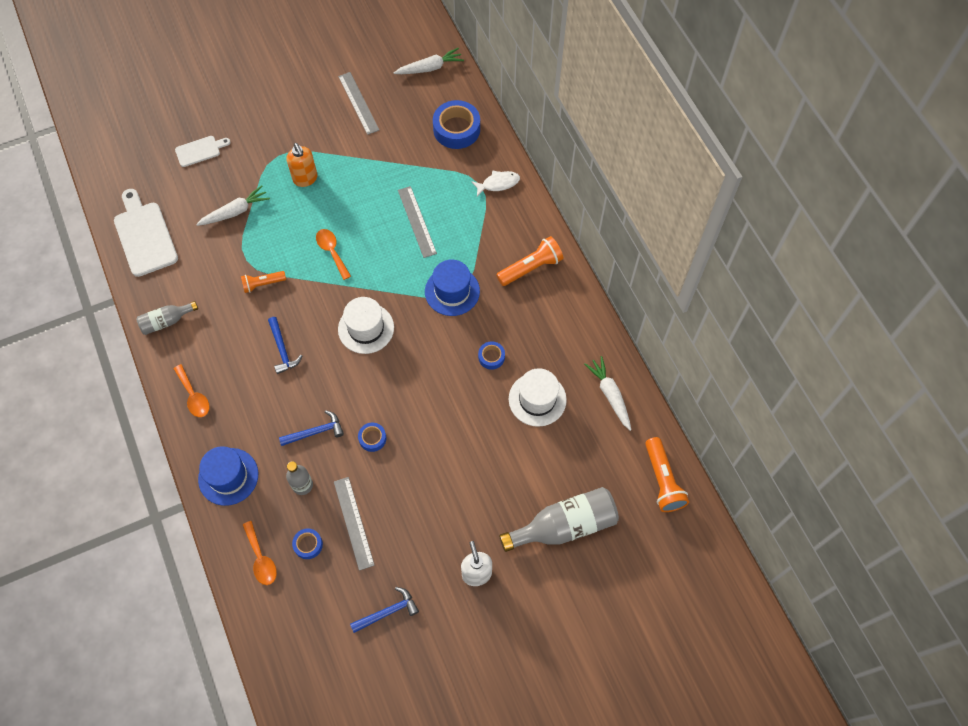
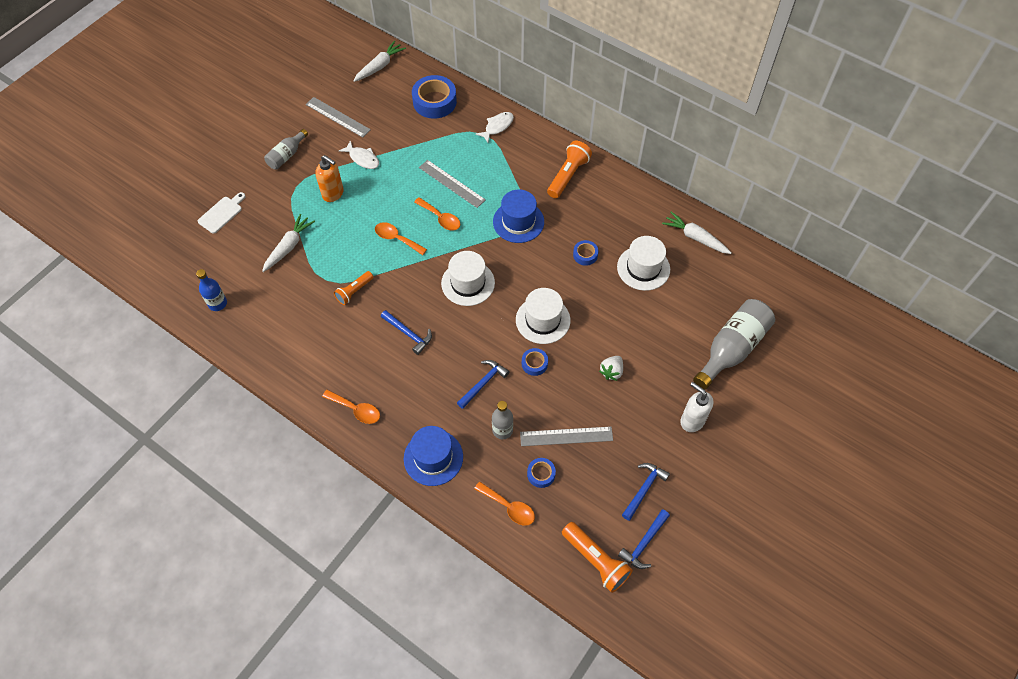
camera: 30 degrees left, 5 degrees down
white cutting board [114,189,178,277] -> blue bottle [196,269,227,311]
grey bottle [136,301,198,335] -> grey bottle moved to [264,129,308,170]
grey ruler [334,477,375,571] -> grey ruler turned 45 degrees counterclockwise [520,427,613,446]
orange flashlight [645,437,689,512] -> orange flashlight moved to [562,522,633,593]
none -> white fish [339,140,379,169]
none -> orange spoon [414,197,460,231]
none -> white hat [516,288,570,344]
none -> white strawberry [599,356,623,381]
none -> blue hammer [618,510,670,569]

